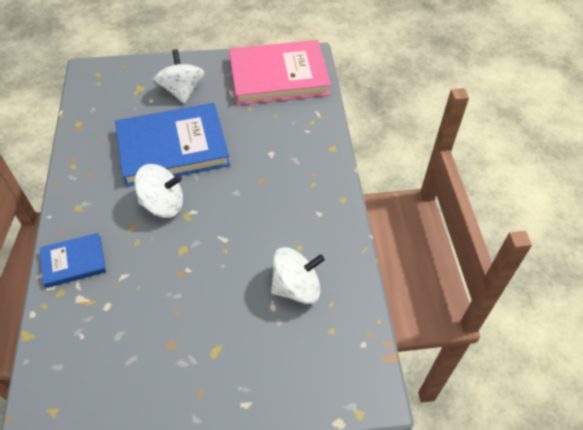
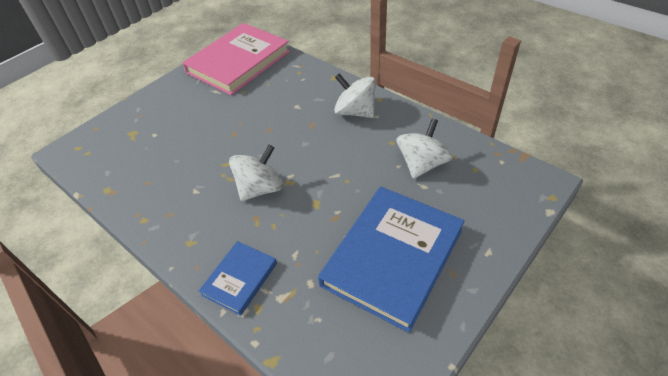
camera: 40 degrees left, 5 degrees down
blue book [115,103,230,187] -> blue book moved to [318,187,465,333]
white spinning top [154,49,205,104] -> white spinning top moved to [334,74,376,118]

